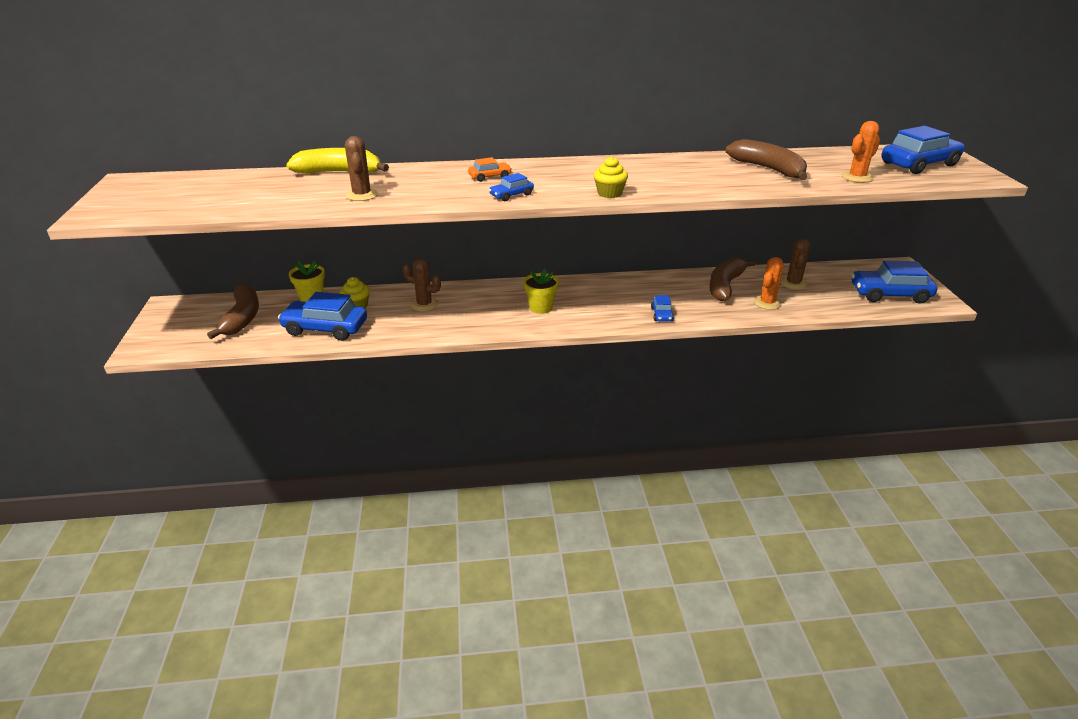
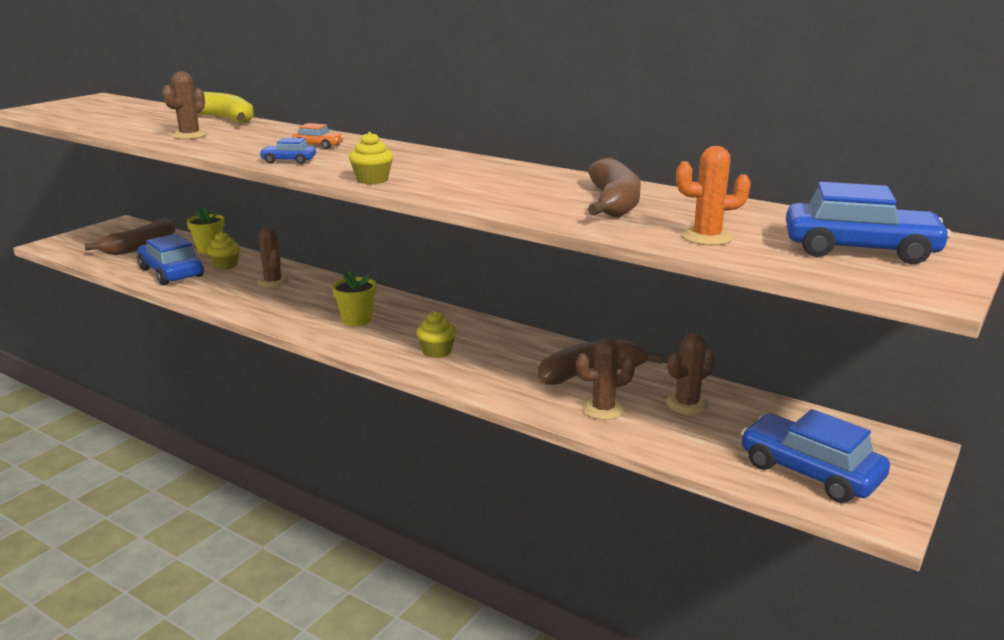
camera: 40 degrees right, 10 degrees down
blue car [651,295,674,322] -> none
orange cactus [754,257,784,310] -> brown cactus [576,338,635,420]
none -> yellow cupcake [416,311,457,358]

